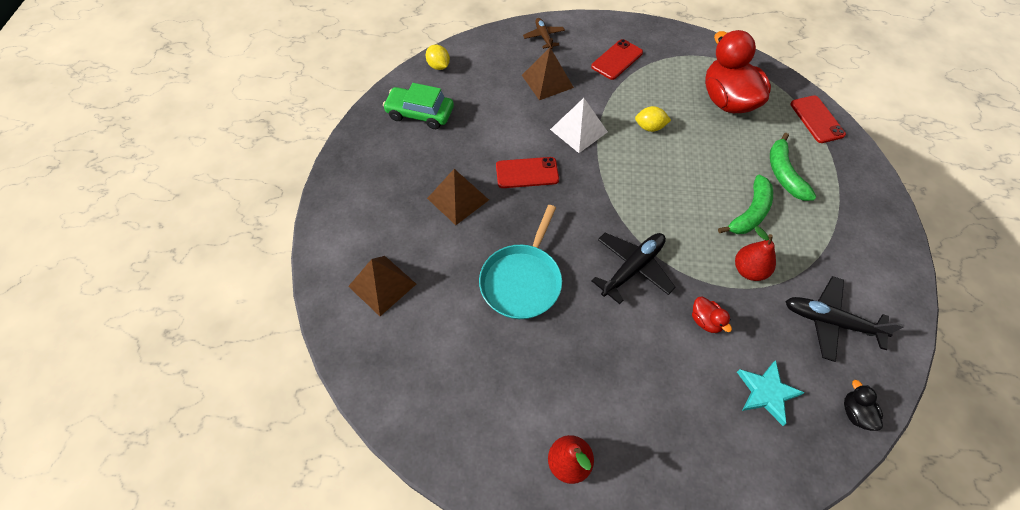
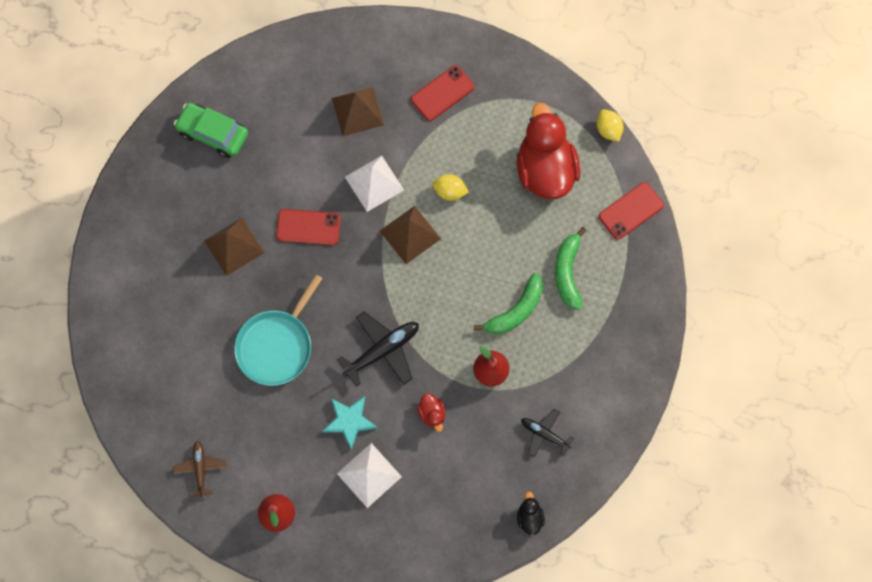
camera: 10 degrees right, 15 degrees up
brown pyramid [348,256,416,316] -> brown pyramid moved to [380,206,441,264]
yellow lemon [425,45,450,70] -> yellow lemon moved to [597,110,624,142]
brown plane [523,18,565,49] -> brown plane moved to [173,440,226,498]
turquoise star [737,360,805,426] -> turquoise star moved to [322,396,378,450]
black plane [785,276,904,362] -> black plane [521,409,574,457], size x0.61
red phone [790,95,846,143] -> red phone turned 60 degrees clockwise [599,182,664,240]
none -> white pyramid [337,443,402,508]

